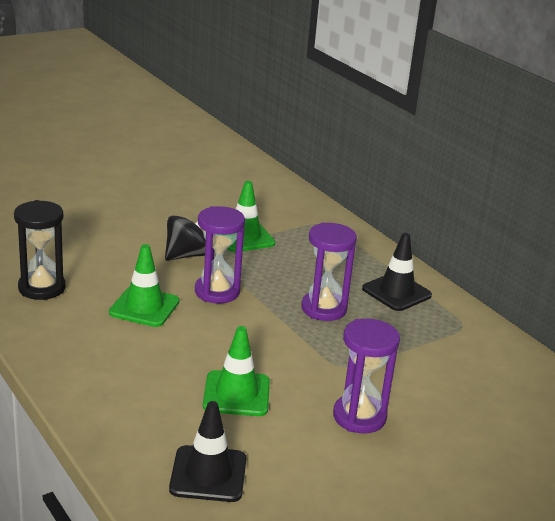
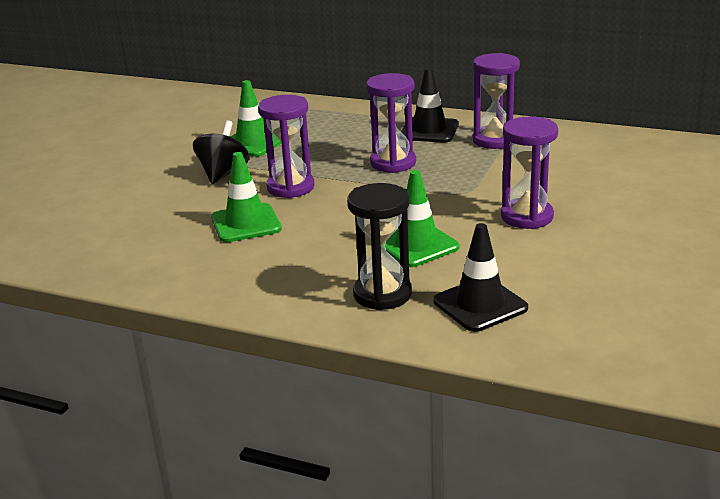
camera: 30 degrees left, 0 degrees up
black hourglass [14,200,66,300] -> black hourglass moved to [347,183,412,310]
none -> purple hourglass [473,53,520,149]

